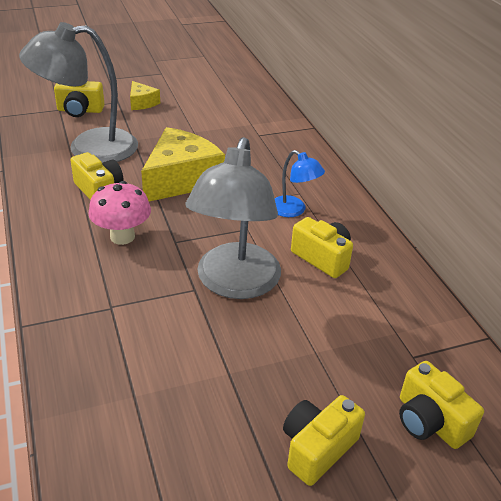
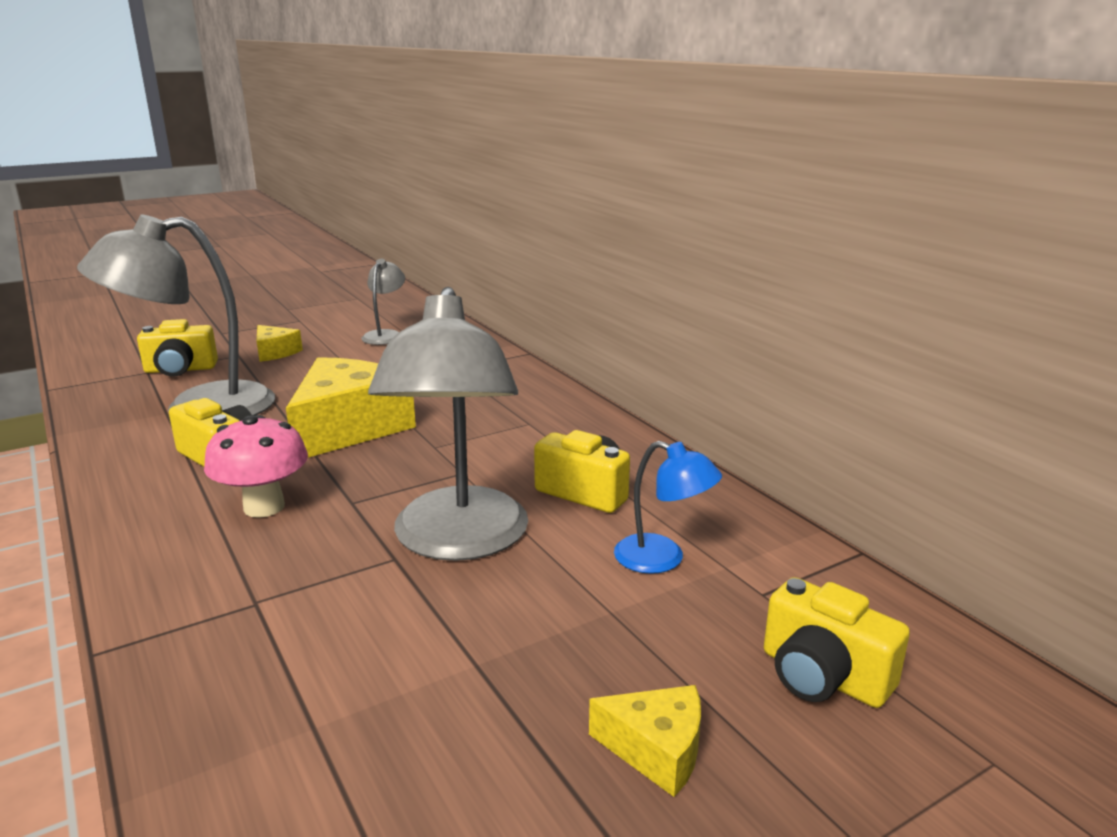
camera: 10 degrees left, 15 degrees down
blue lamp [275,150,325,217] -> blue lamp moved to [614,441,722,574]
yellow camera [283,395,365,486] -> yellow cheese [589,685,701,797]
none -> grey lamp [361,259,405,345]

